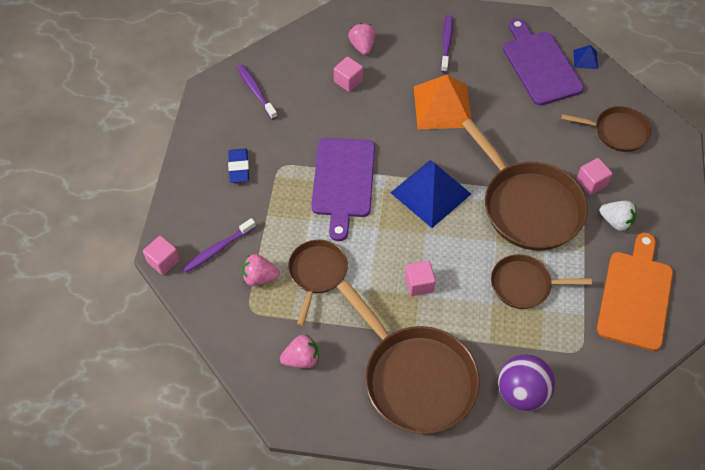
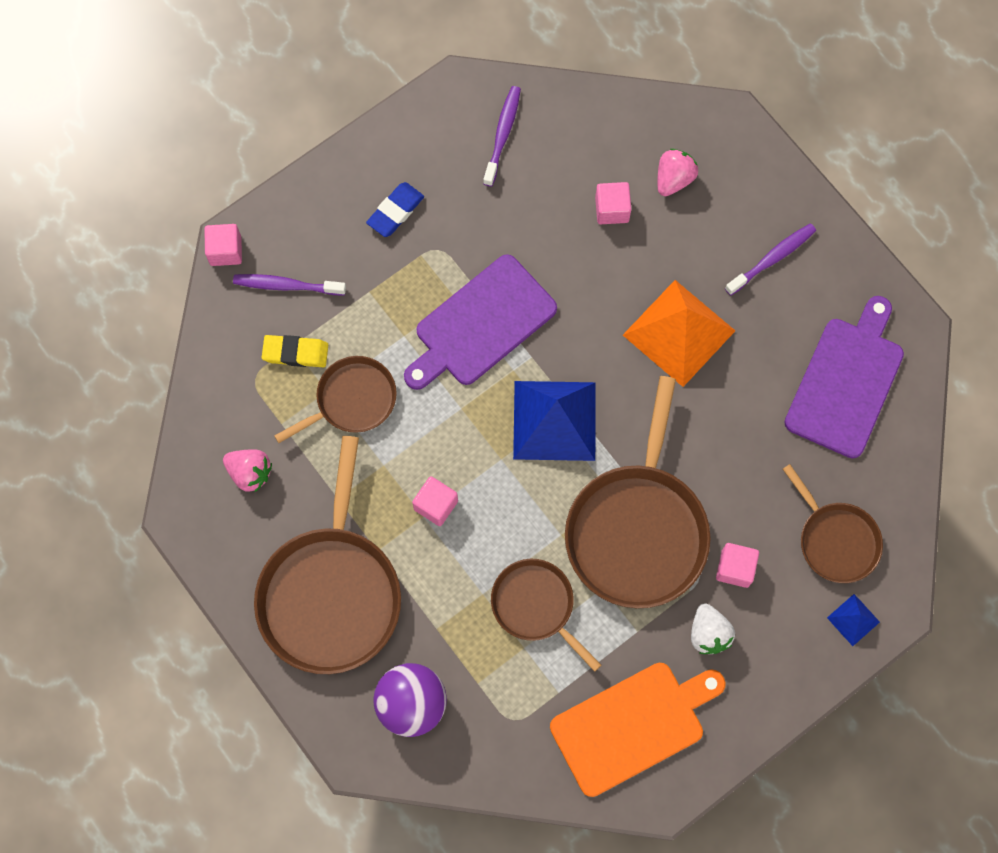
camera: 45 degrees right, 15 degrees up
pink strawberry [242,254,280,286] -> yellow eraser [262,335,328,368]
blue pyramid [573,45,598,69] -> blue pyramid moved to [827,594,880,646]

